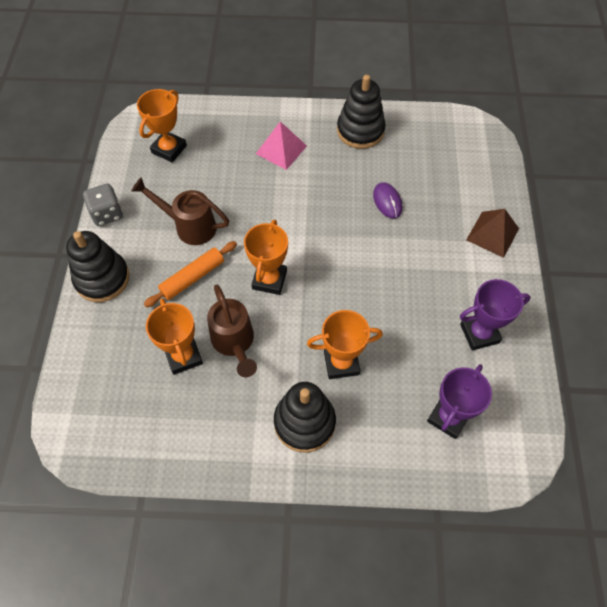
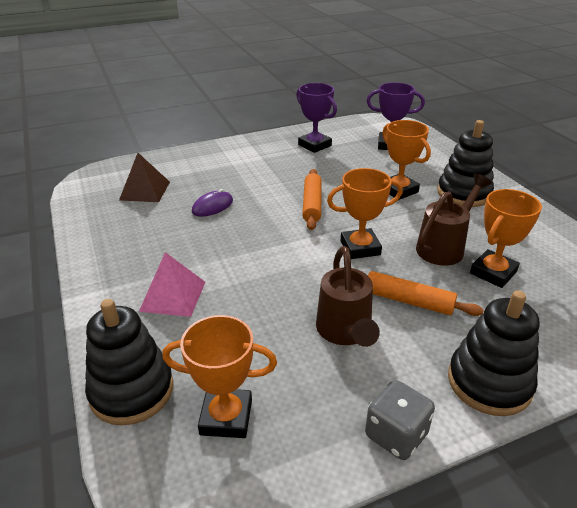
camera: 115 degrees left, 25 degrees down
black stacking toy [337,75,386,149] -> black stacking toy moved to [85,299,173,425]
brown pyramid [466,209,519,258] -> brown pyramid moved to [119,153,170,202]
none -> orange rolling pin [302,169,322,230]

